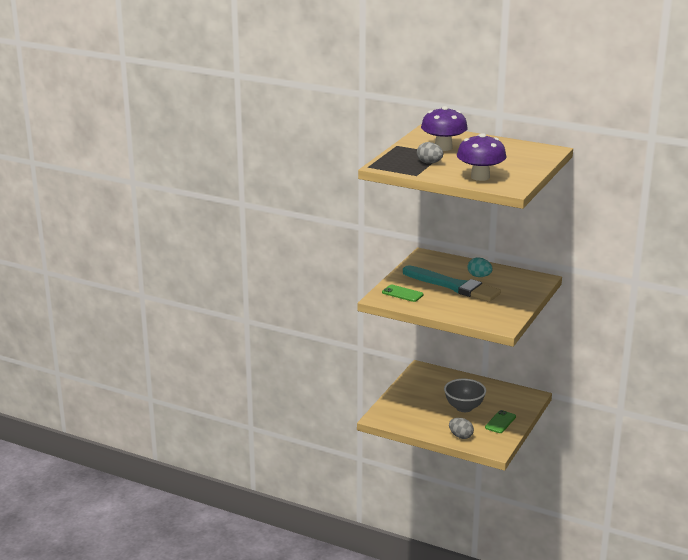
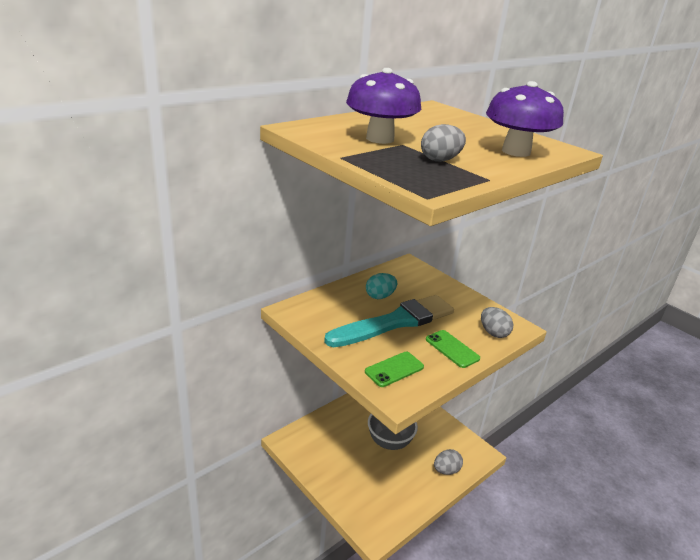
camera: 70 degrees left, 5 degrees up
green phone [485,410,516,433] -> green phone moved to [426,330,480,368]
none -> grey egg [481,307,513,338]

